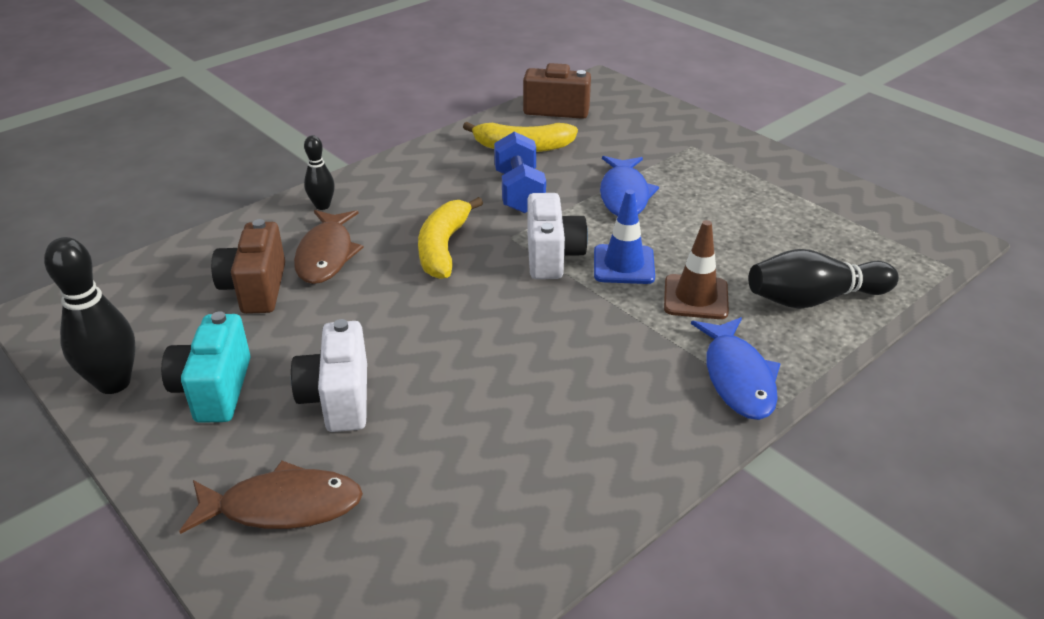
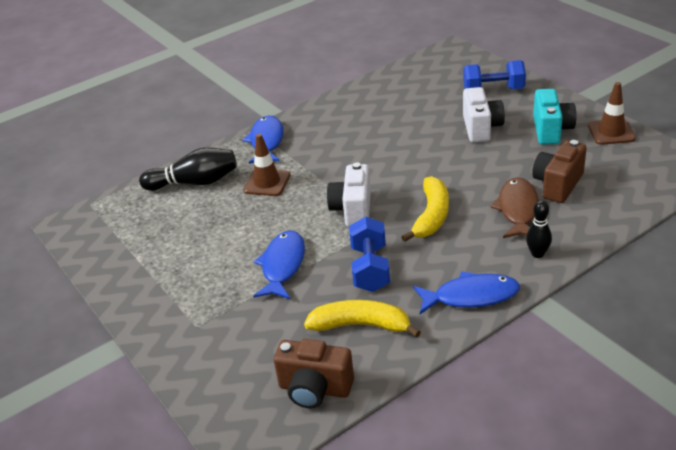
camera: 170 degrees left, 0 degrees up
black bowling pin [44,237,136,394] -> brown traffic cone [588,82,636,145]
brown fish [179,461,363,534] -> blue dumbbell [463,60,526,89]
brown camera [211,219,285,314] -> brown camera turned 150 degrees counterclockwise [532,140,587,203]
blue traffic cone [594,189,655,284] -> none
none -> blue fish [413,271,520,314]

